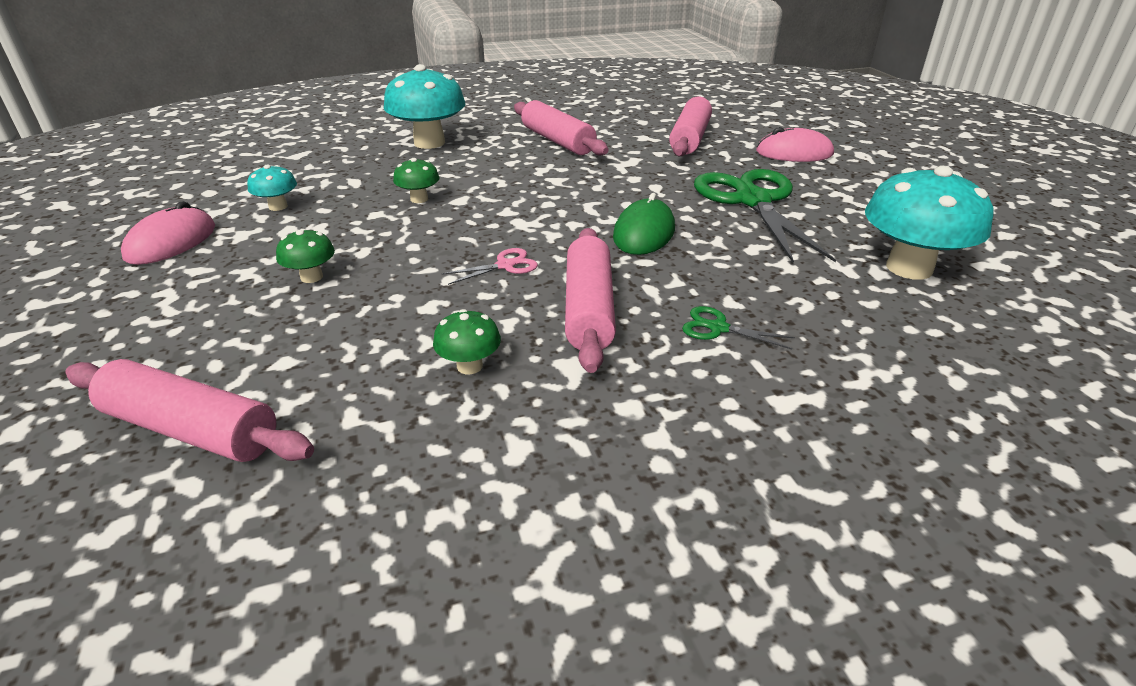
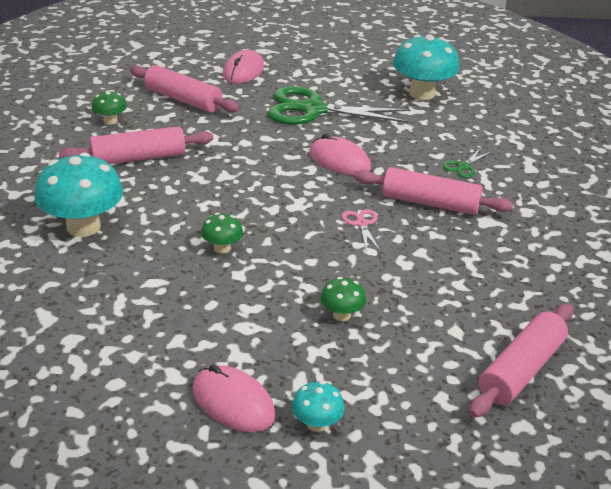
camera: 75 degrees left, 0 degrees up
turquoise mushroom [247,165,297,211] -> turquoise mushroom moved to [292,381,345,432]
green mushroom [433,309,501,374] -> green mushroom moved to [92,90,127,125]
green mouse [613,193,675,255] -> pink mouse [309,134,371,175]

